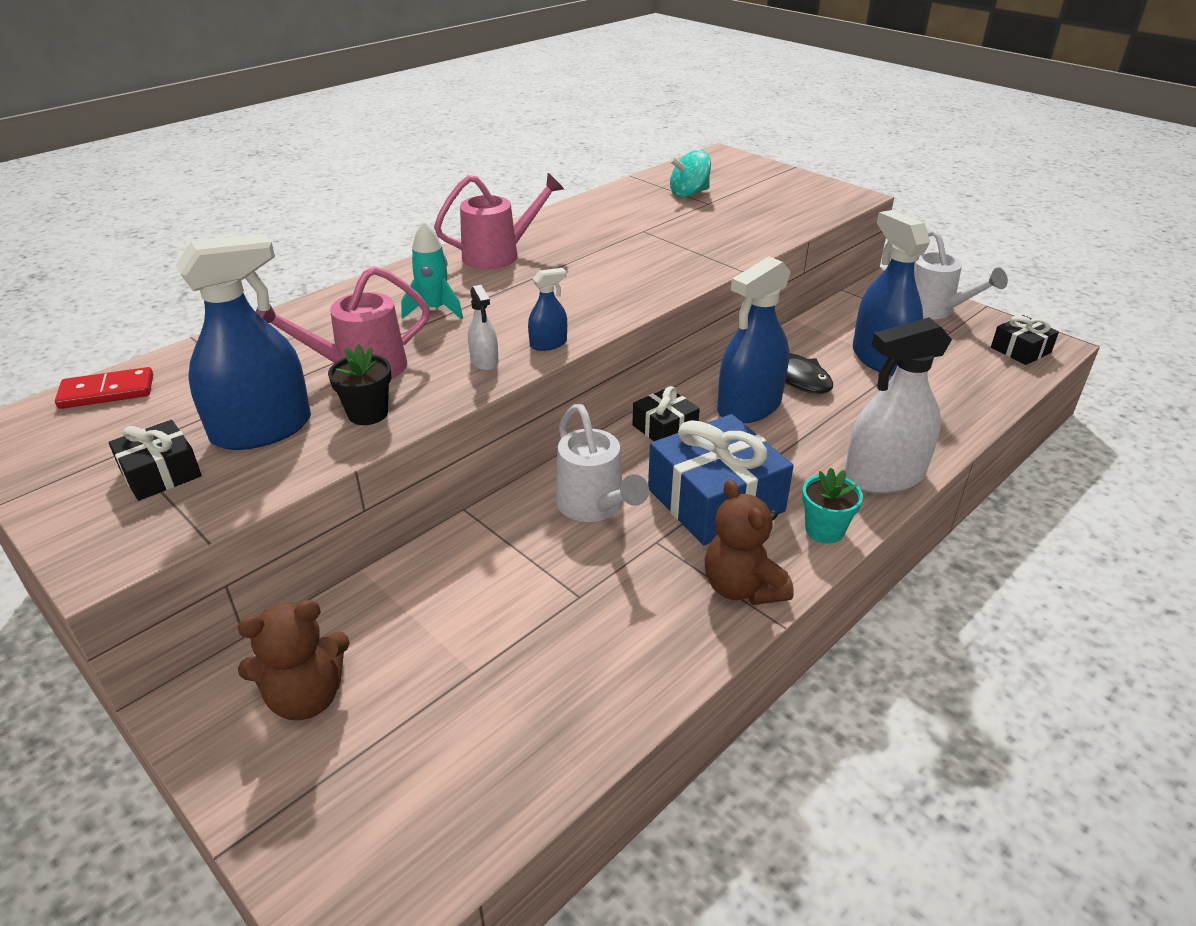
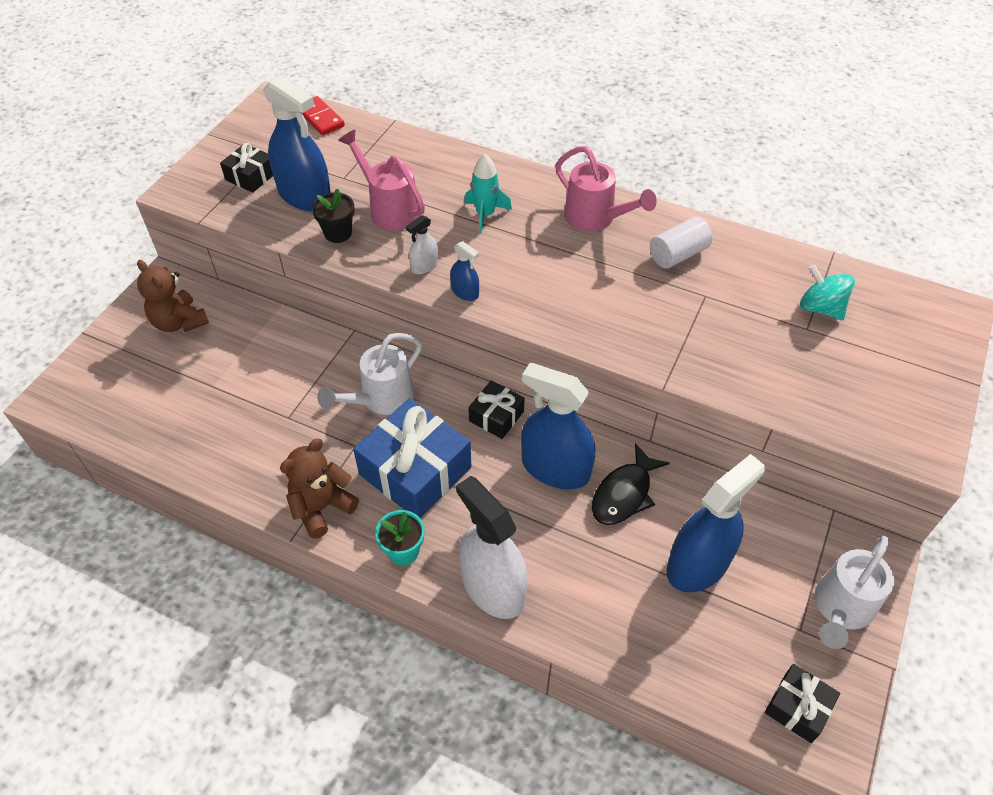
camera: 70 degrees right, 15 degrees up
none -> white cylinder [650,217,713,269]

